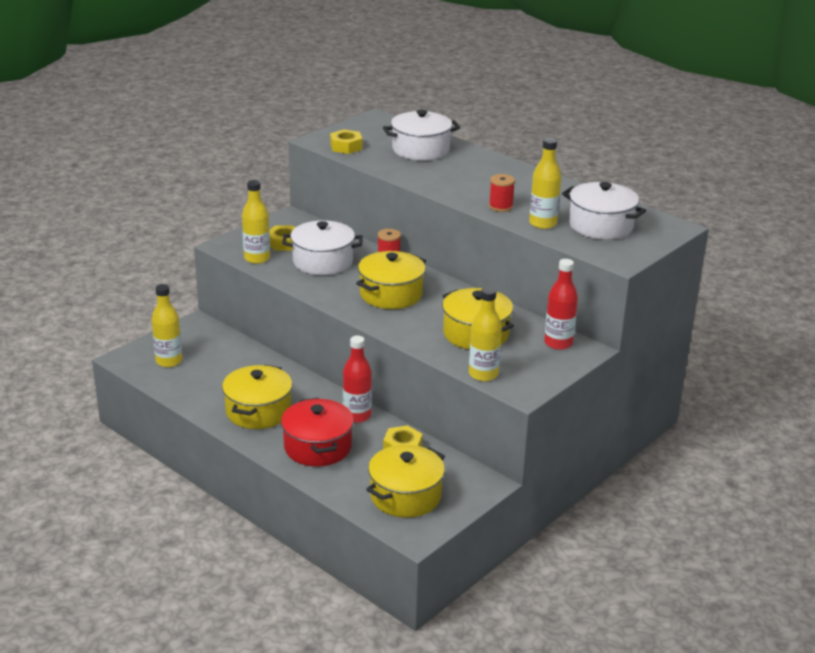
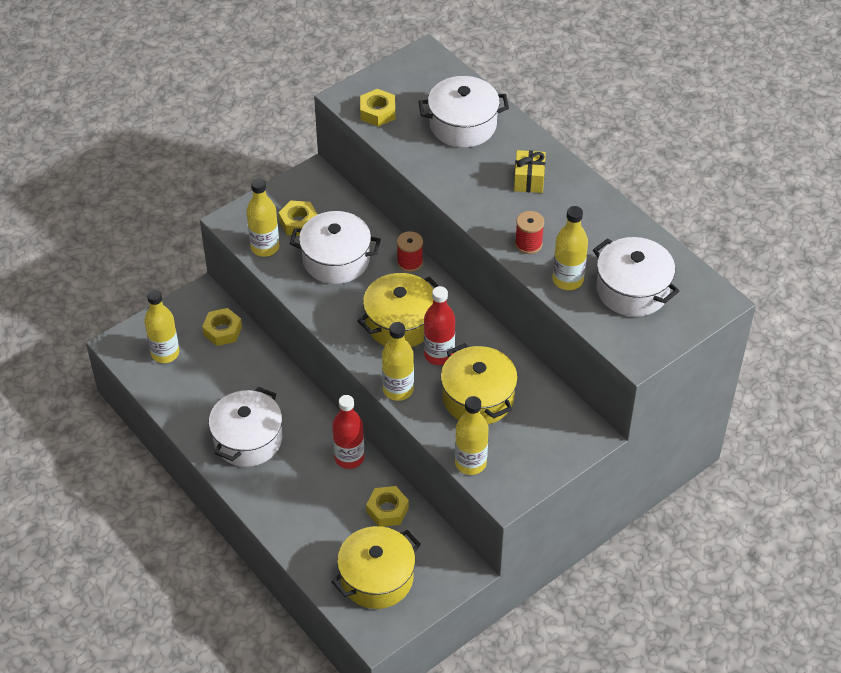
camera: 10 degrees right, 20 degrees up
yellow pot [222,364,292,429] -> white pot [209,387,282,467]
red pot [281,398,354,467] -> none
red bottle [544,259,578,350] -> red bottle moved to [424,286,455,365]
none -> yellow nut [202,308,242,346]
none -> yellow bottle [382,322,414,401]
none -> yellow gift [514,150,546,193]

